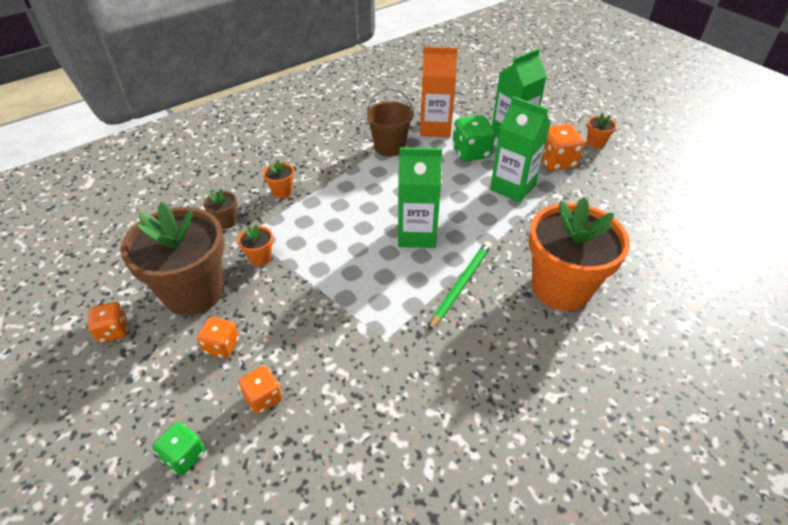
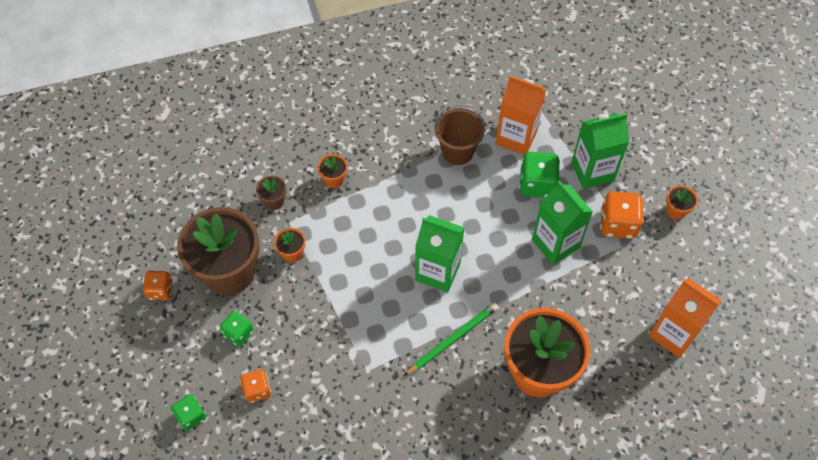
camera: 20 degrees right, 15 degrees up
orange dice [197,317,239,358] -> green dice [220,311,254,346]
none -> orange carton [649,278,722,358]

